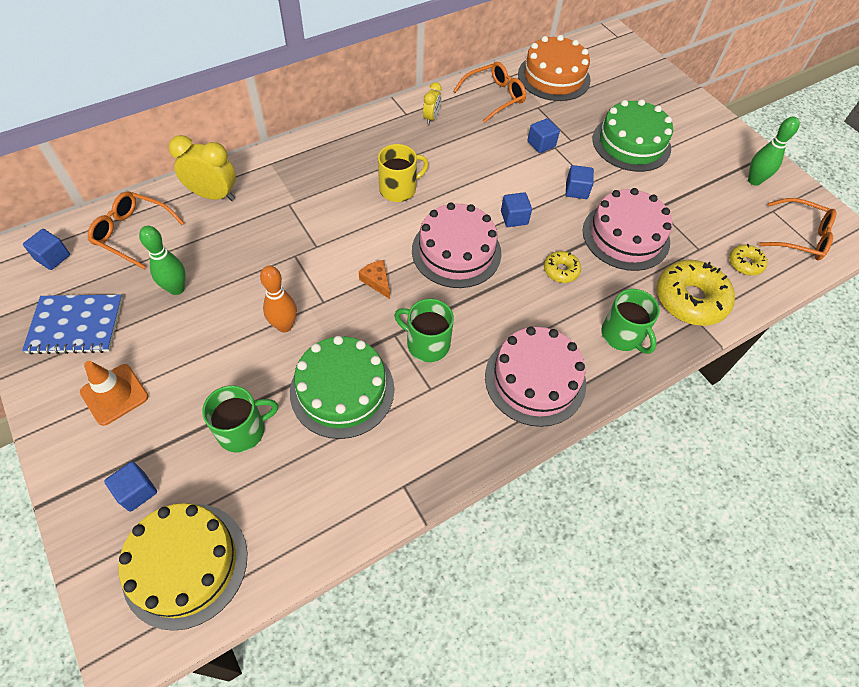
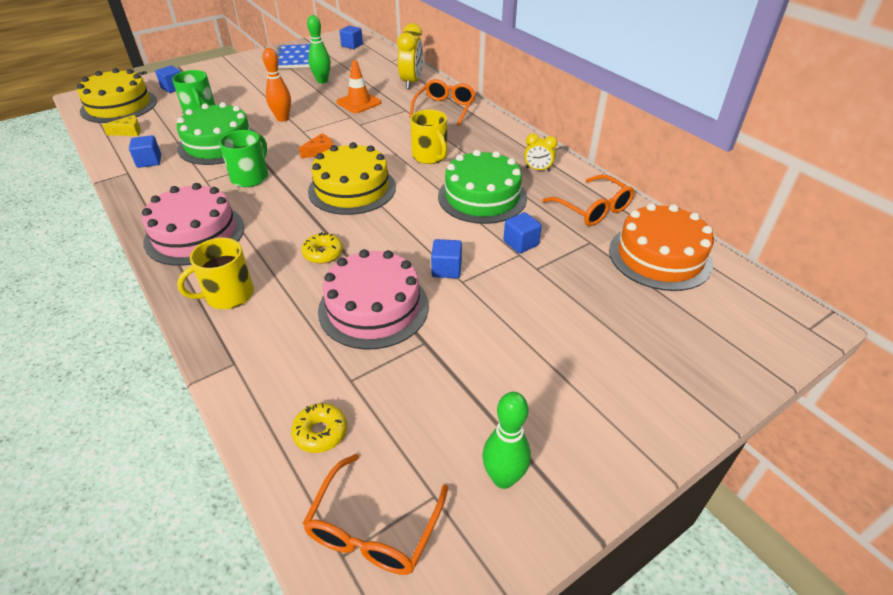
camera: 90 degrees right, 15 degrees down
orange traffic cone [80,361,148,426] -> orange traffic cone moved to [337,60,381,113]
orange glasses [88,192,184,269] -> orange glasses moved to [409,79,476,126]
pink cake [412,202,501,288] -> yellow cake [308,142,396,215]
blue cube [501,192,532,227] -> blue cube moved to [129,135,161,168]
green cake [593,99,673,172] -> green cake moved to [438,150,527,224]
green mug [601,289,660,354] -> yellow mug [177,238,254,309]
yellow donut [657,260,735,326] -> none
none -> yellow cheese [102,115,141,136]

